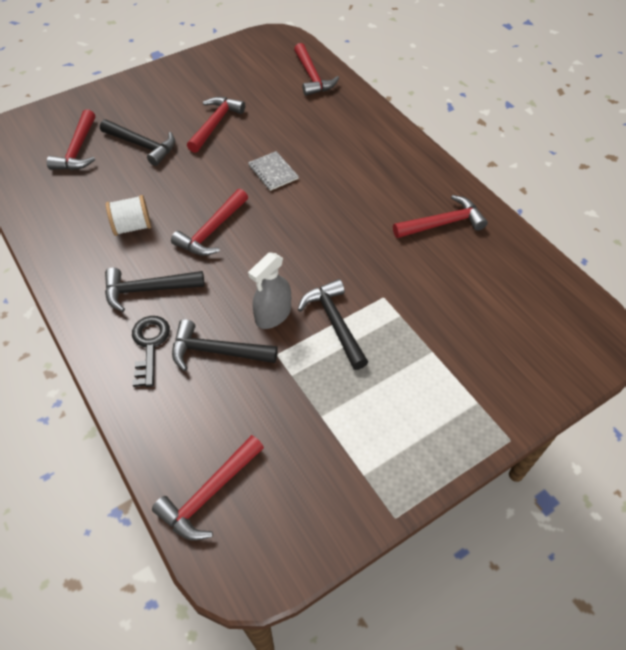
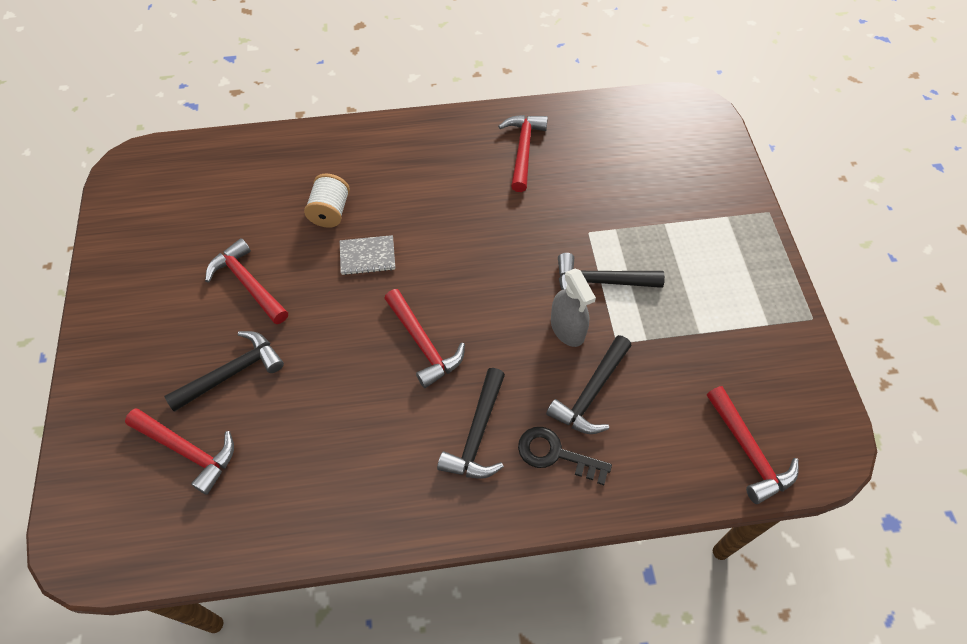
camera: 65 degrees left, 5 degrees up
white spool [106,195,151,236] -> white spool moved to [304,174,350,228]
red hammer [294,43,339,96] -> none

